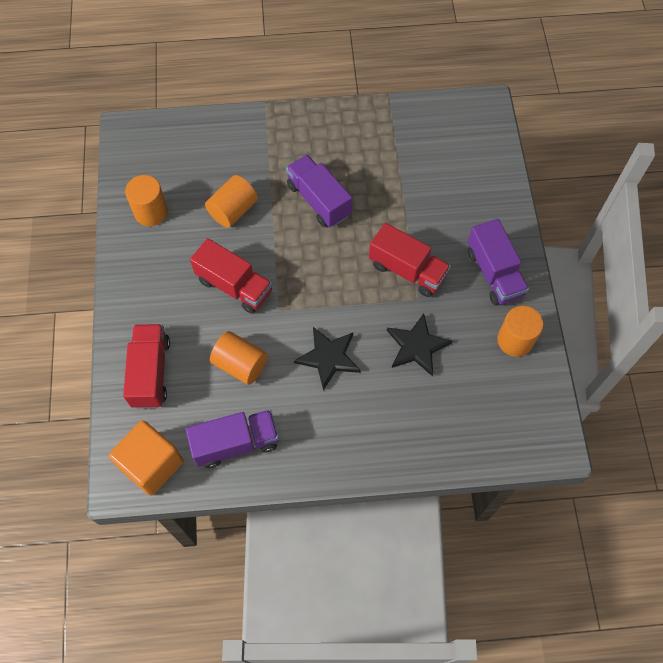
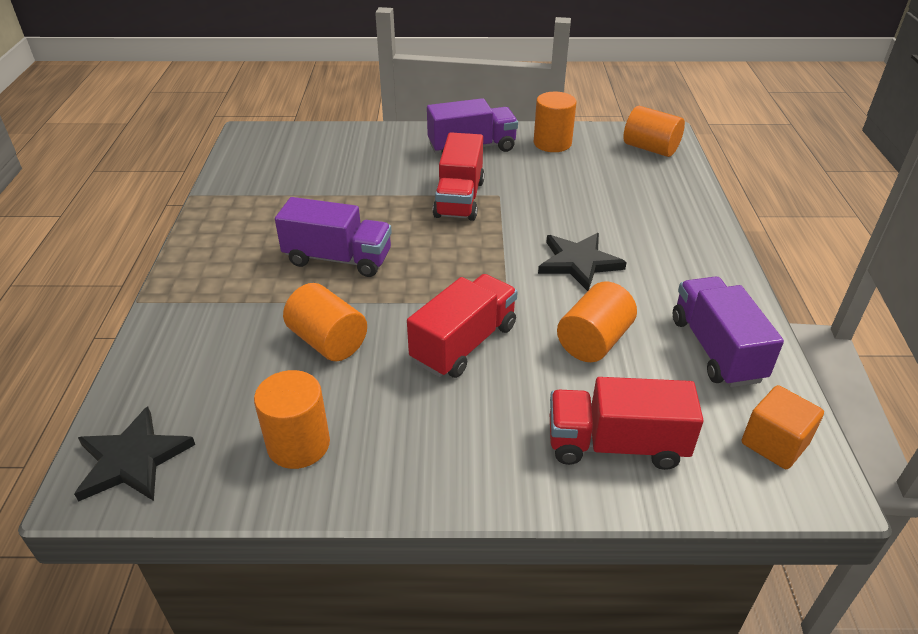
camera: 85 degrees left, 25 degrees down
orange cube [109,420,183,496] -> orange cube [742,385,824,469], size x0.66
purple truck [286,155,352,227] -> purple truck turned 135 degrees counterclockwise [275,197,392,277]
red truck [369,223,451,297] -> red truck turned 150 degrees clockwise [433,132,485,221]
black star [387,313,452,377] -> black star moved to [74,406,195,502]
none -> orange cylinder [623,106,685,157]

